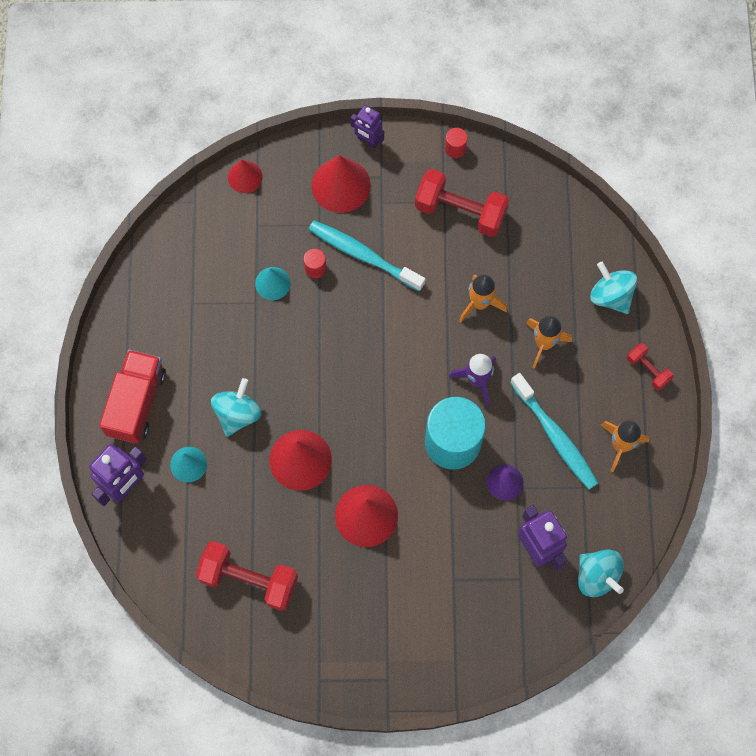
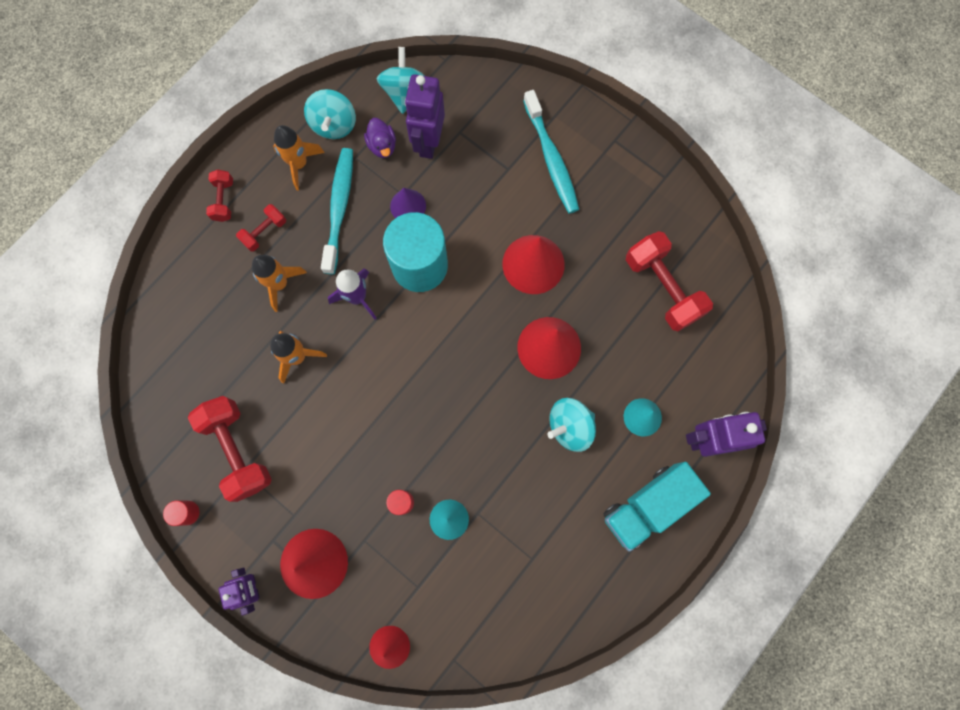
camera: 140 degrees left, 5 degrees up
red truck [99,350,166,444] -> turquoise truck [604,462,711,552]
turquoise toothbrush [308,220,425,291] -> turquoise toothbrush moved to [523,90,579,214]
turquoise spinning top [590,262,638,314] -> turquoise spinning top moved to [304,89,356,139]
none -> red dumbbell [236,204,286,252]
none -> purple duck [364,118,396,158]

